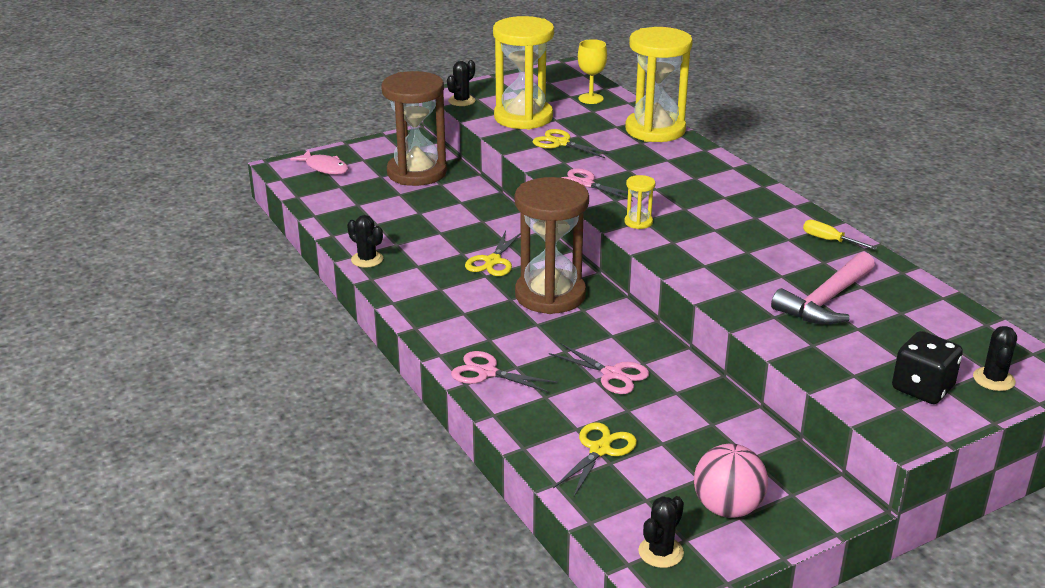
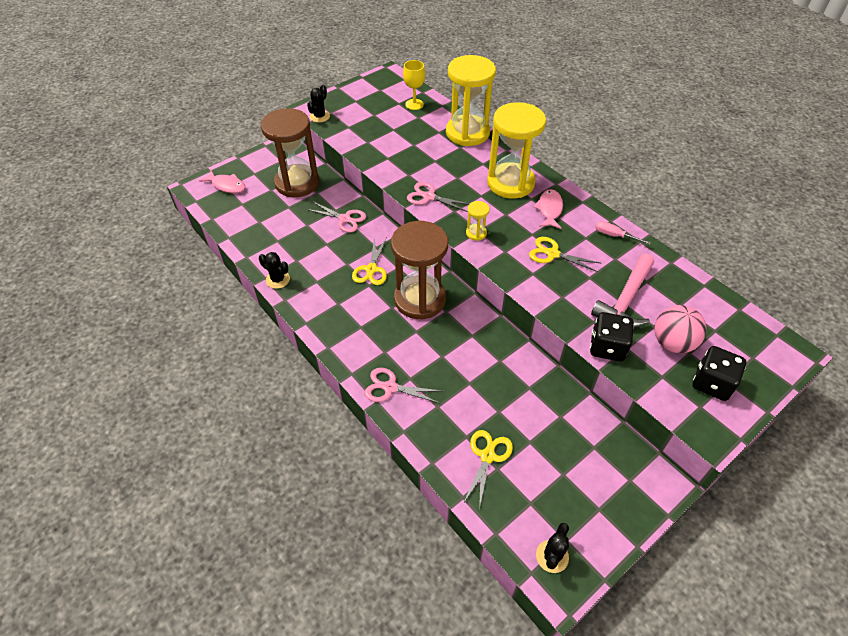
camera: 10 degrees left, 20 degrees up
yellow hourglass [493,16,554,129] -> yellow hourglass moved to [487,102,546,198]
yellow scissors [533,129,613,158] -> yellow scissors moved to [529,237,602,272]
pink scissors [549,343,649,394] -> pink scissors moved to [306,201,366,233]
pink ball [694,444,768,518] -> pink ball moved to [654,305,706,353]
yellow screwdriver [803,220,877,250] -> pink screwdriver [595,221,651,245]
black cactus [973,326,1017,391] -> none
none -> pink fish [533,189,563,229]
none -> black dice [590,312,634,362]

